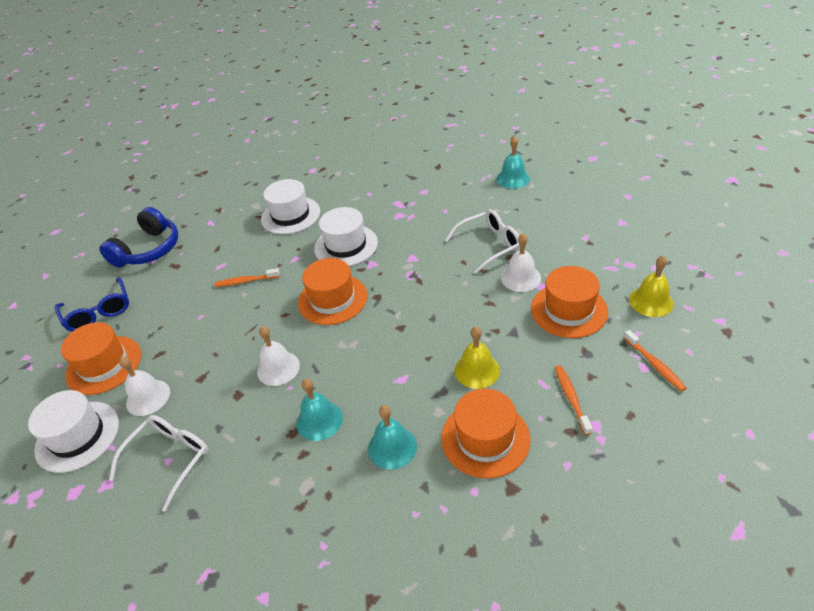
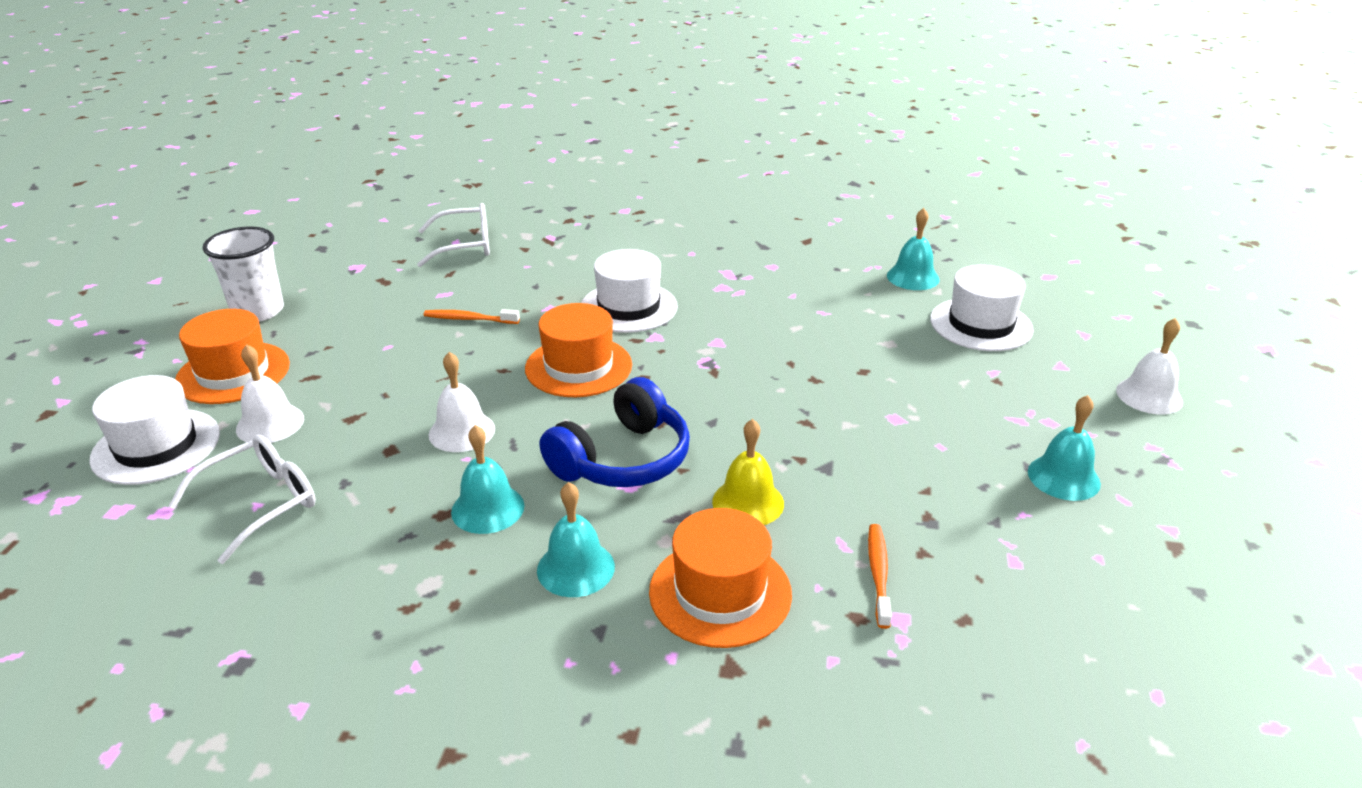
camera: 10 degrees right, 10 degrees down
blue glasses [55,277,129,332] -> white cup [203,226,284,322]
blue headphones [99,207,178,268] -> blue headphones moved to [540,377,690,487]
white hat [261,179,320,234] -> white hat moved to [930,265,1034,351]
white glasses [445,209,520,274] -> white glasses moved to [417,203,490,267]
white bell [501,233,541,292] -> white bell moved to [1116,318,1183,415]
orange hat [531,266,608,338] -> none
orange toothbrush [624,330,686,392] -> none
yellow bell [629,255,674,317] -> turquoise bell [1028,395,1101,501]

